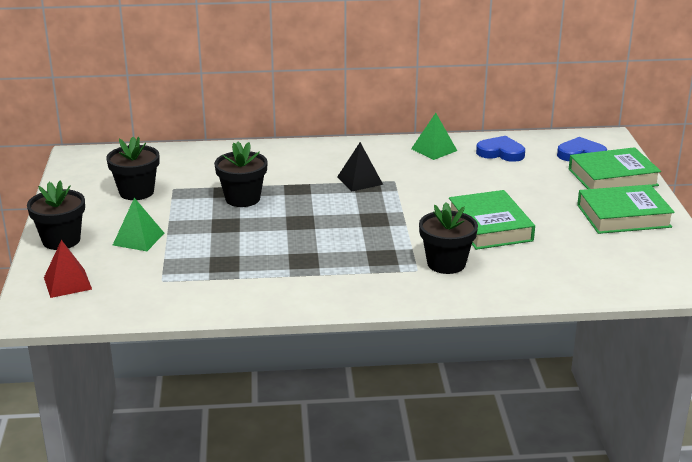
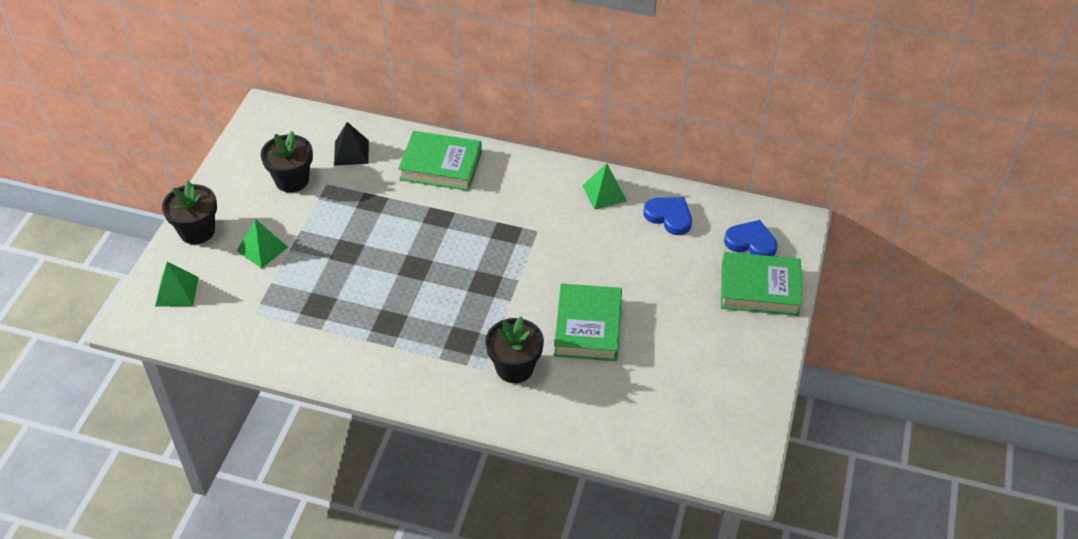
camera: 20 degrees right, 20 degrees up
red pyramid [44,240,92,298] -> green pyramid [155,262,199,307]
black flower pot [214,142,268,207] -> none
black pyramid [337,142,383,191] -> black pyramid moved to [334,122,369,166]
green book [577,184,675,234] -> green book moved to [398,131,482,191]

